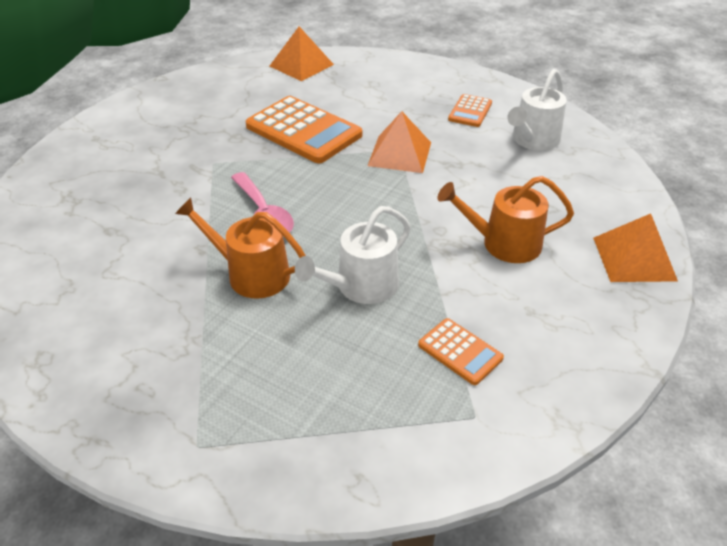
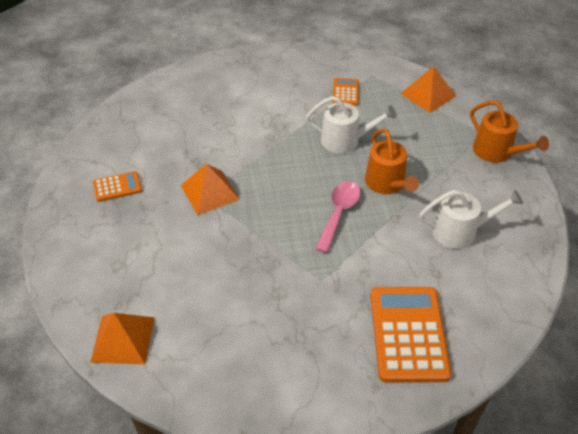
camera: 130 degrees left, 5 degrees up
orange calculator [246,96,362,163] -> orange calculator moved to [371,287,451,383]
orange watering can [437,176,574,263] -> orange watering can moved to [470,101,549,163]
white watering can [507,69,567,151] -> white watering can moved to [419,190,523,249]
orange pyramid [593,214,678,282] -> orange pyramid moved to [400,66,456,113]

